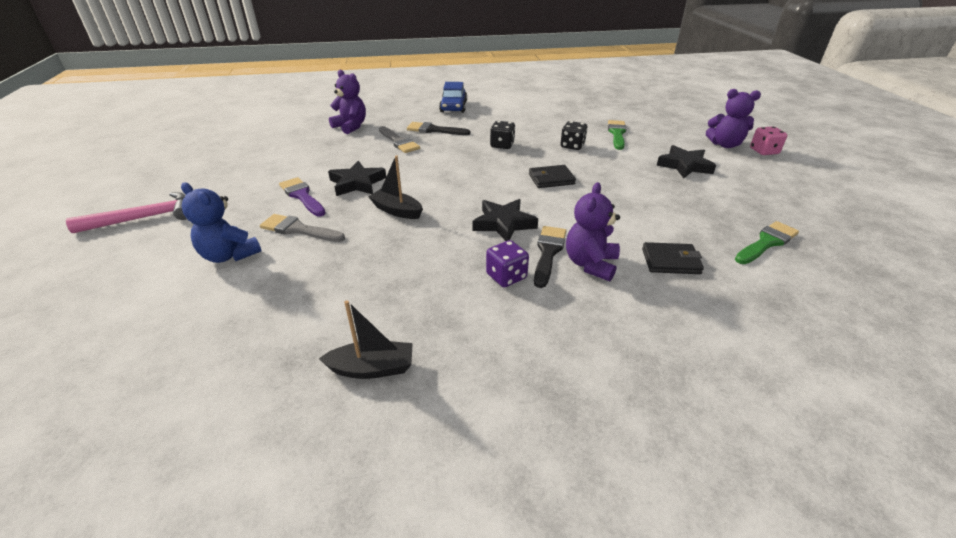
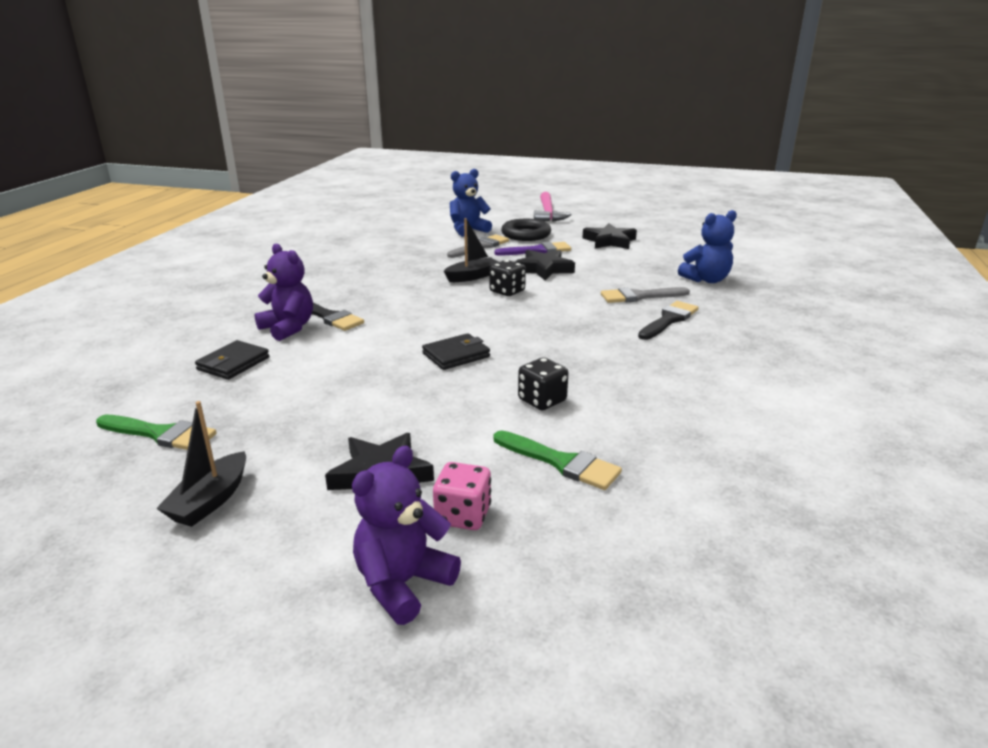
camera: 115 degrees right, 10 degrees down
black boat [319,301,413,379] -> black boat moved to [156,401,246,527]
purple teddy bear [329,70,366,134] -> blue teddy bear [678,210,737,283]
blue car [439,82,467,113] -> none
black star [472,199,538,241] -> black star moved to [582,223,637,249]
purple dice [486,240,529,287] -> none
black dice [490,121,515,149] -> black dice moved to [489,260,526,296]
black wallet [529,165,576,188] -> black wallet turned 45 degrees clockwise [422,333,490,370]
green brush [735,221,799,264] -> green brush turned 60 degrees counterclockwise [96,415,217,450]
pink dice [750,126,787,155] -> pink dice moved to [433,462,491,530]
none -> black ring [501,219,551,241]

